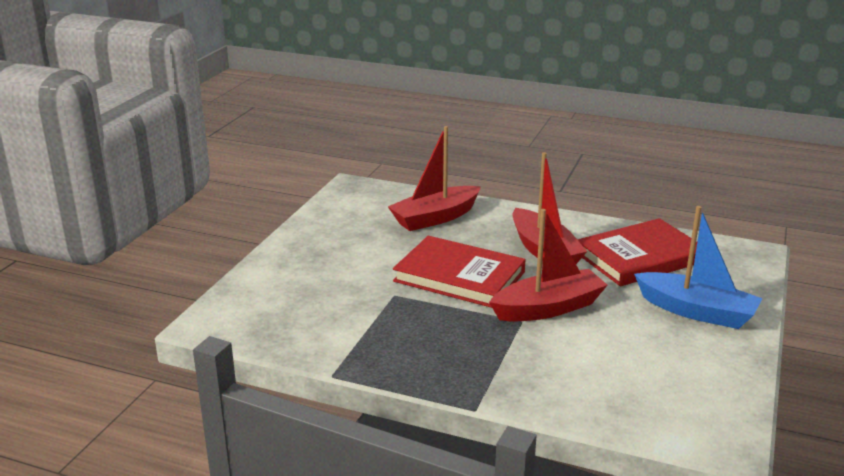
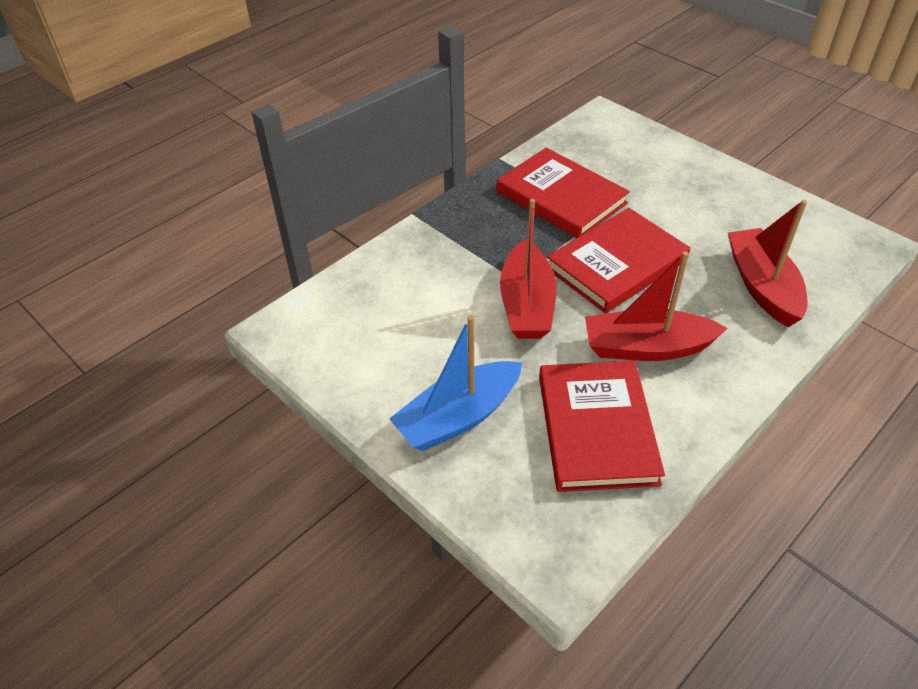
camera: 115 degrees right, 20 degrees up
none -> red book [497,148,630,238]

